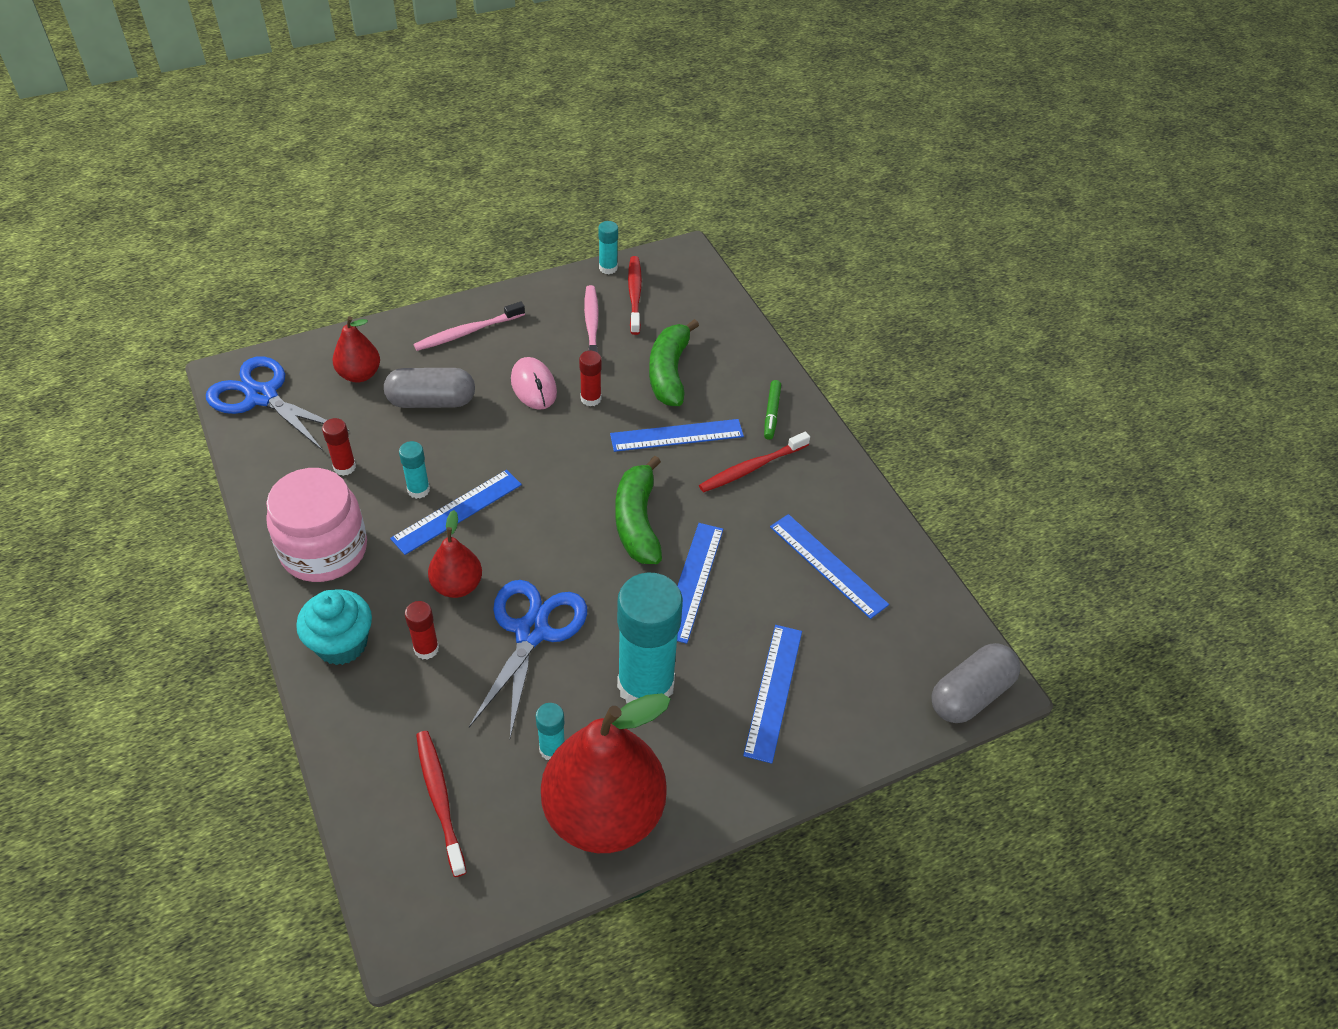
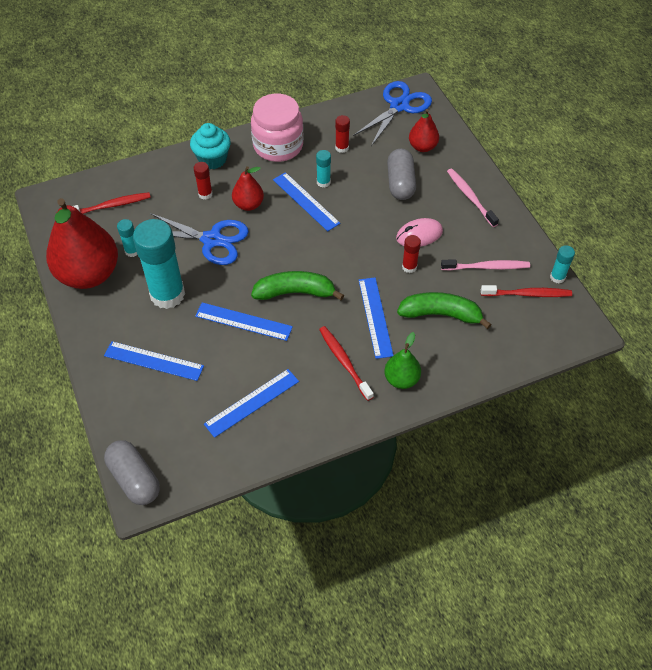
camera: 95 degrees right, 5 degrees up
green marker [764,380,781,440] -> green pear [384,332,421,389]

